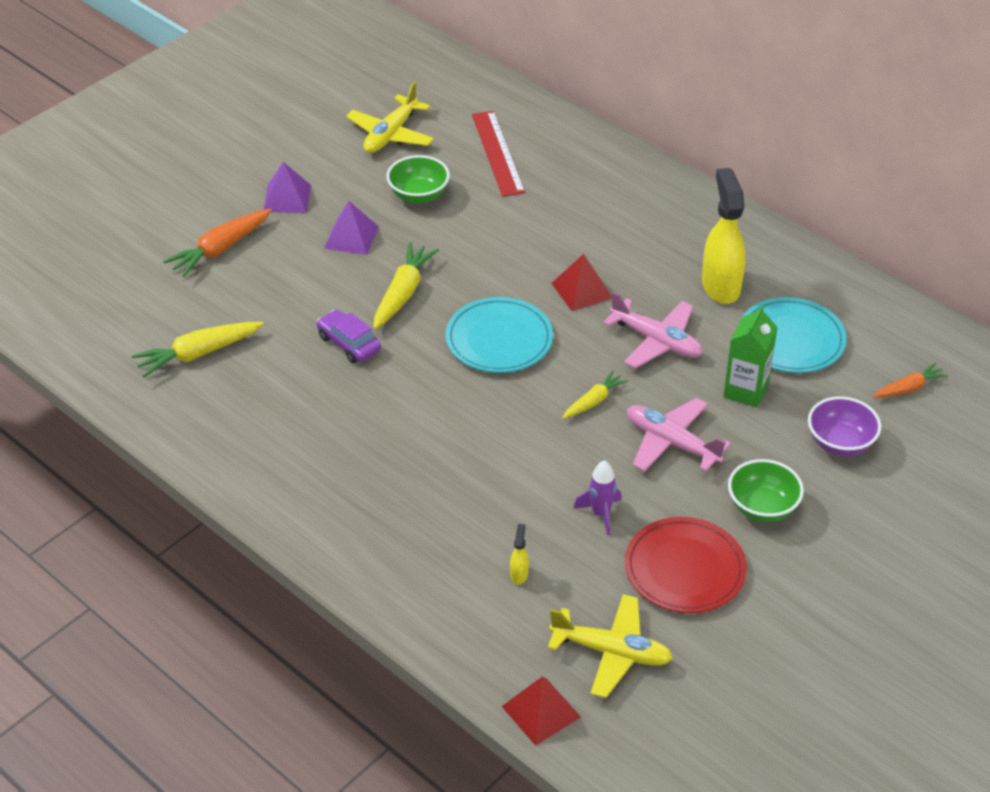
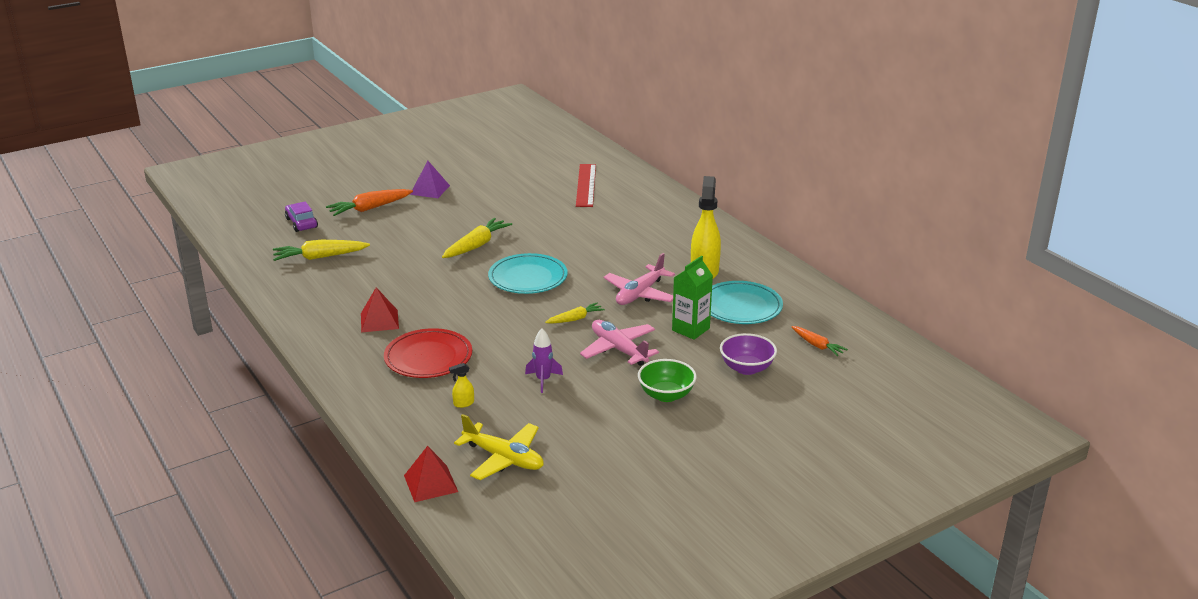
camera: 15 degrees right, 15 degrees down
purple car [317,310,381,363] -> purple car moved to [285,201,318,232]
purple pyramid [324,201,379,255] -> none
yellow plane [346,82,434,153] -> none
green bowl [386,155,450,204] -> none
yellow spray bottle [510,524,529,584] -> yellow spray bottle turned 135 degrees counterclockwise [449,363,474,408]
red pyramid [551,254,612,311] -> red pyramid moved to [361,287,399,332]
pink plane [603,291,703,368] -> pink plane turned 75 degrees clockwise [604,253,675,305]
red plate [625,517,747,613] -> red plate moved to [384,328,472,378]
orange carrot [873,363,948,397] -> orange carrot turned 60 degrees clockwise [792,326,848,356]

